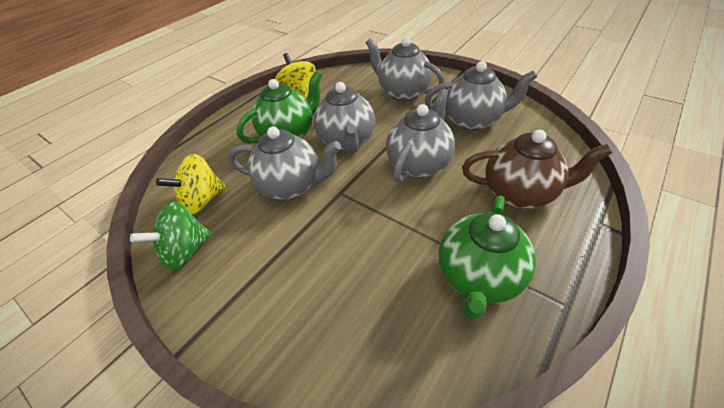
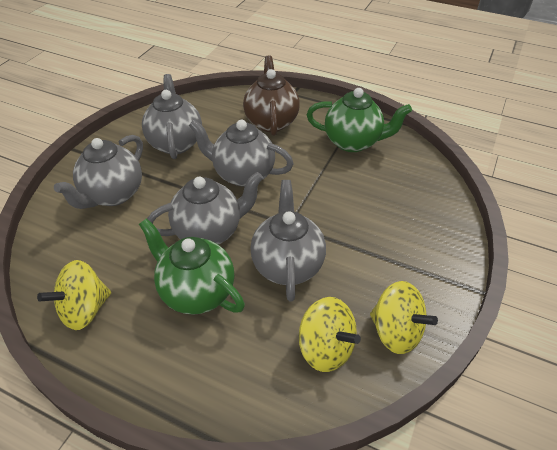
camera: 105 degrees left, 0 degrees up
green spinning top [130,202,211,270] -> yellow spinning top [370,281,438,354]

